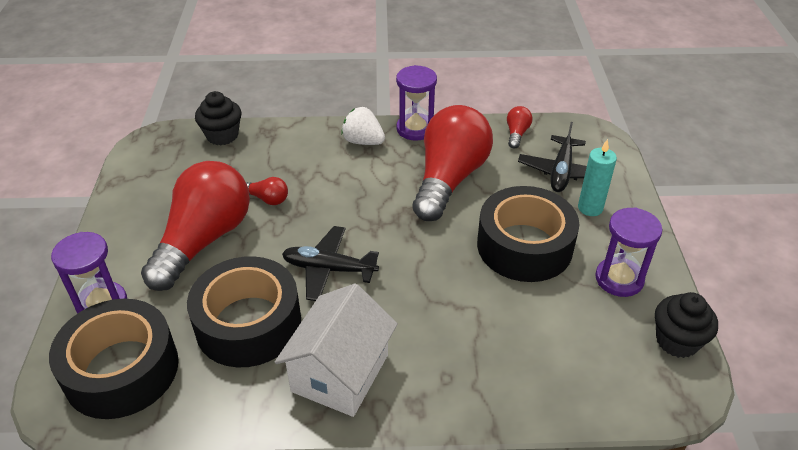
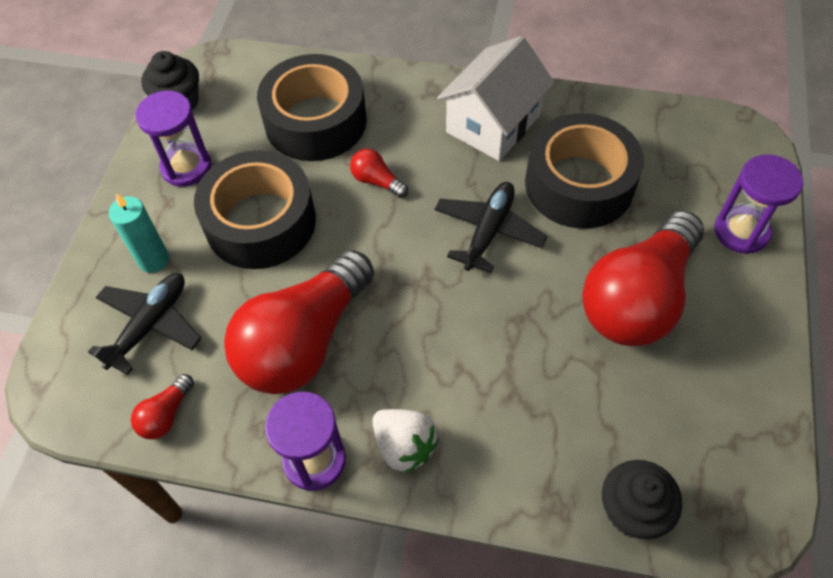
camera: 165 degrees left, 15 degrees up
black tape [49,299,179,419] -> black tape moved to [257,54,367,161]
red light bulb [246,177,288,205] -> red light bulb moved to [350,149,408,198]
black plane [282,226,379,301] -> black plane turned 90 degrees counterclockwise [435,182,548,273]

